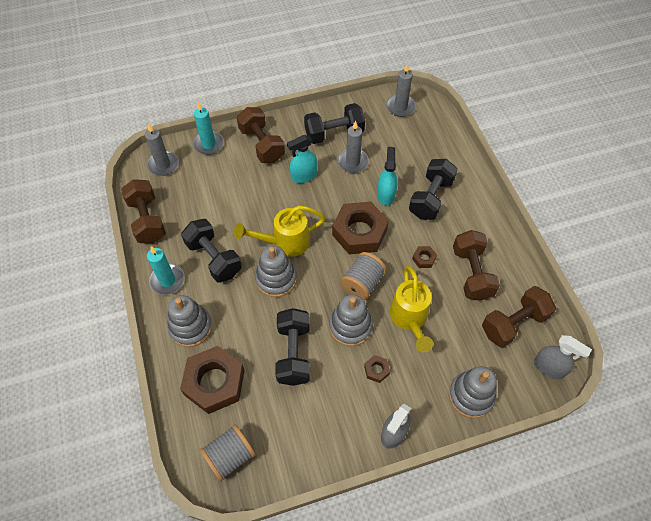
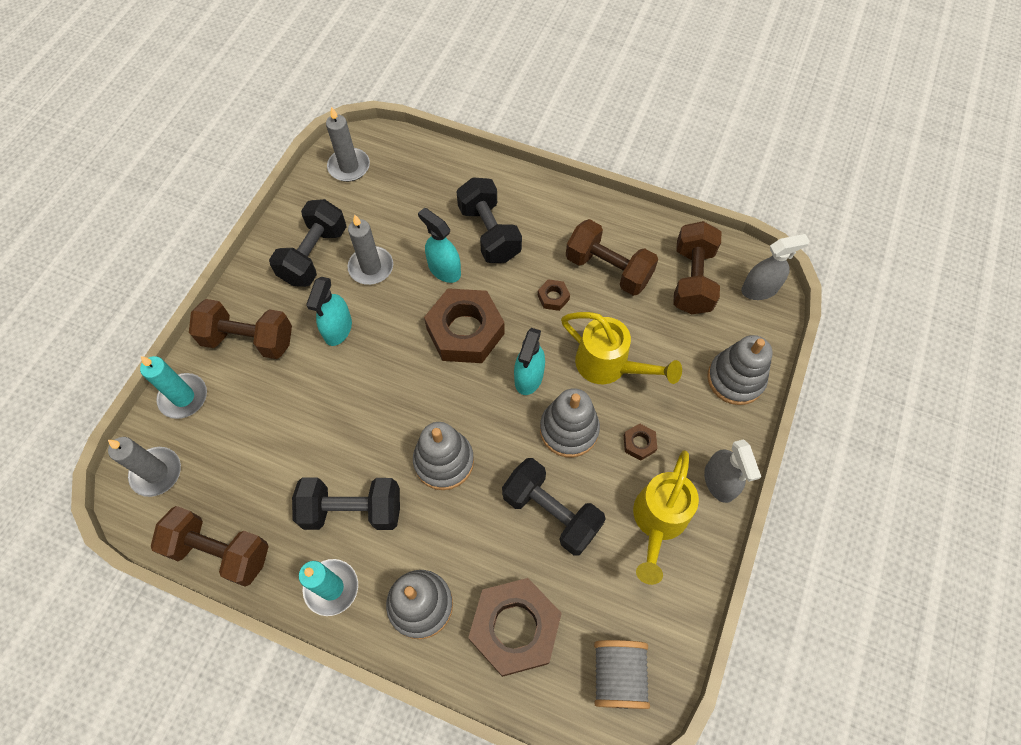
camera: 50 degrees left, 5 degrees up
yellow watering can [234,206,326,257] -> yellow watering can moved to [633,450,699,585]
grey spool [340,252,387,300] -> turquoise spray bottle [514,328,545,395]

